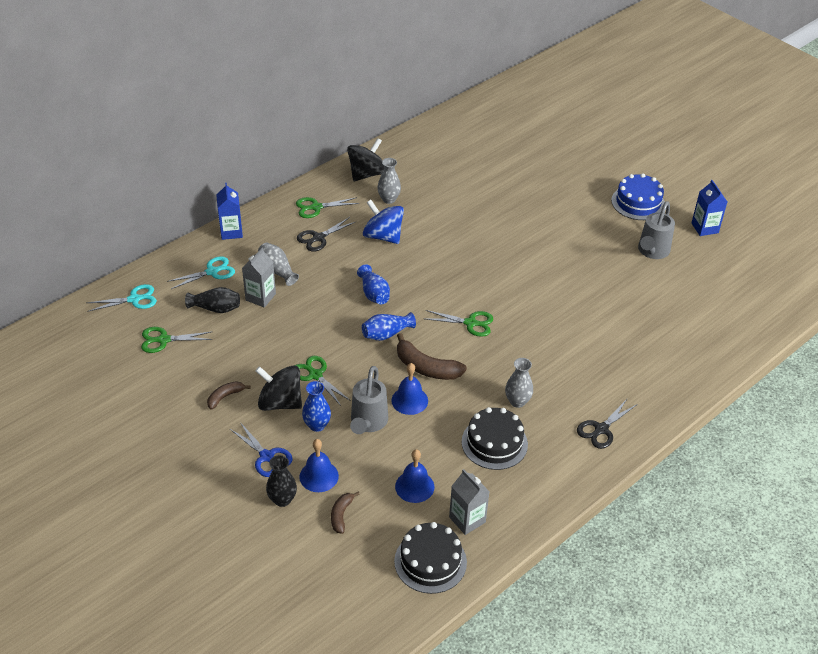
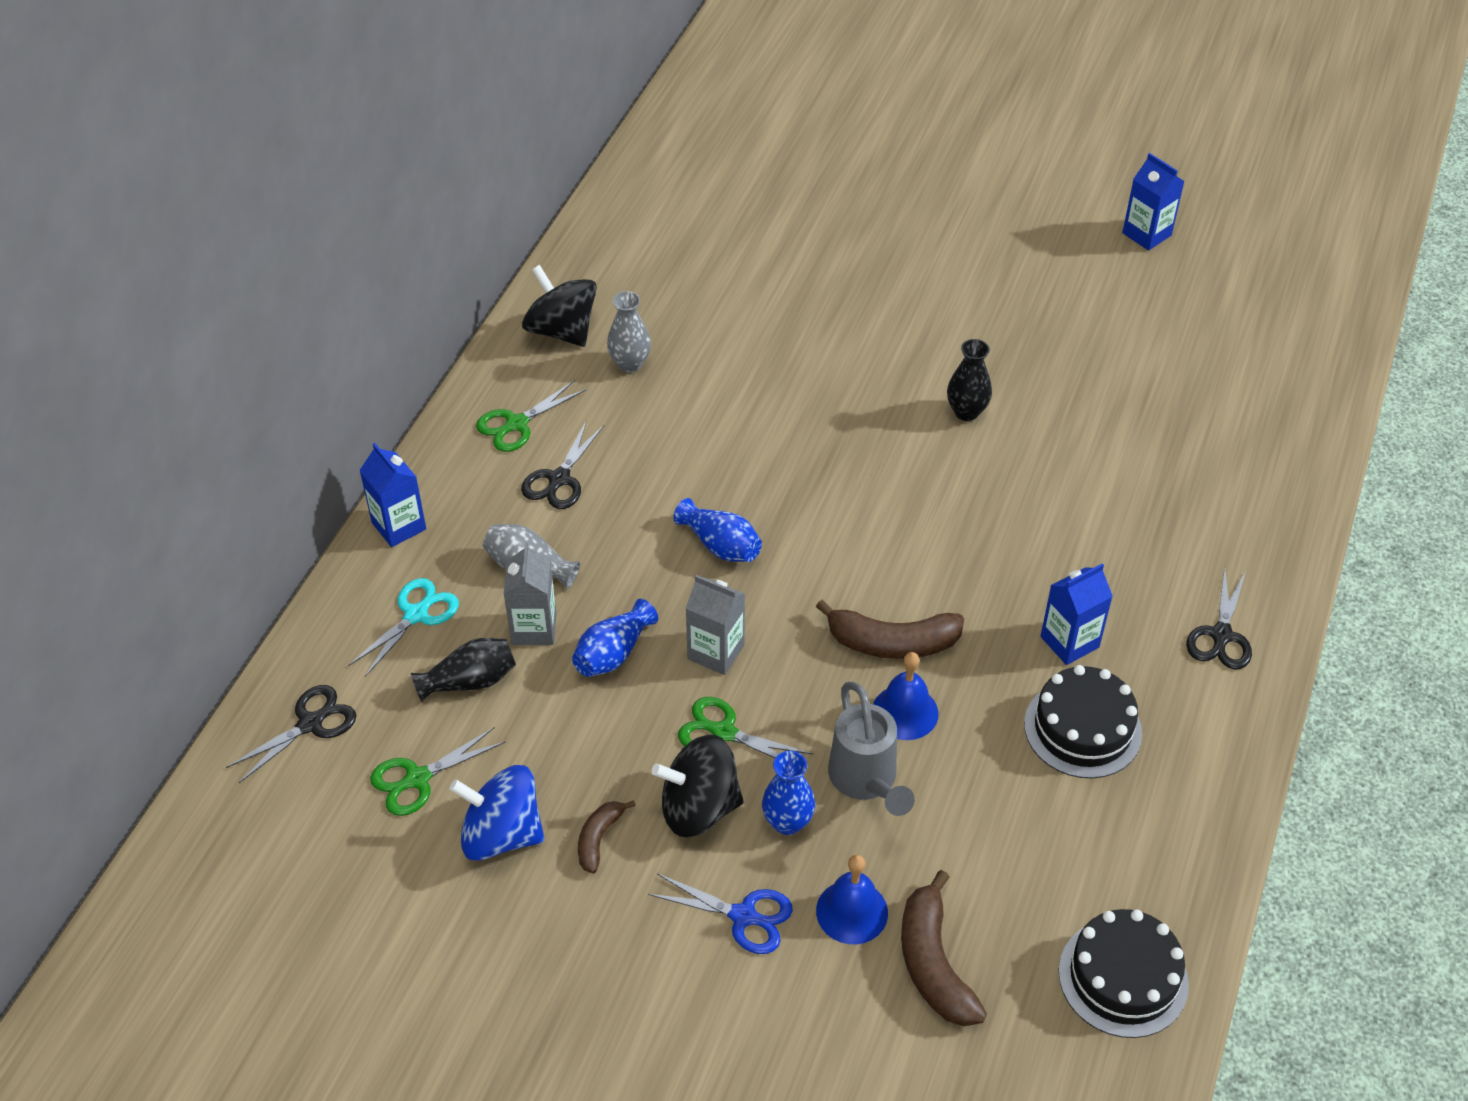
camera: 25 degrees left, 5 degrees up
turquoise scissors [87,284,157,312] -> black scissors [226,685,356,783]
black vase [266,455,297,507] -> black vase moved to [947,339,992,421]
brown banana [331,492,360,534] -> brown banana [901,870,987,1026], size x1.77
black spinning top [347,138,384,181] -> black spinning top turned 60 degrees counterclockwise [522,265,597,347]
blue vase [362,312,416,341] -> blue vase moved to [572,599,658,677]
blue spinning top [363,200,404,244] -> blue spinning top moved to [449,765,544,861]
blue bell [395,449,434,503] -> none
green scissors [426,310,493,337] -> none
grey carton [449,469,490,535] -> grey carton moved to [685,575,745,675]
grey vase [505,358,533,408] -> blue carton [1041,564,1113,665]
blue cake [611,173,665,220] -> none
grey watering can [638,201,675,259] -> none

